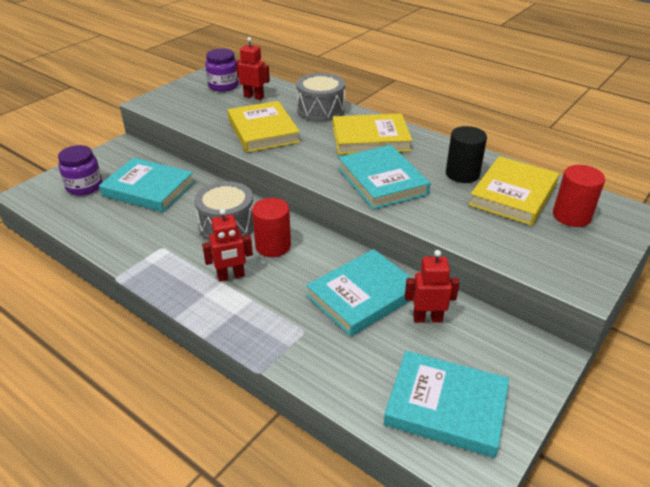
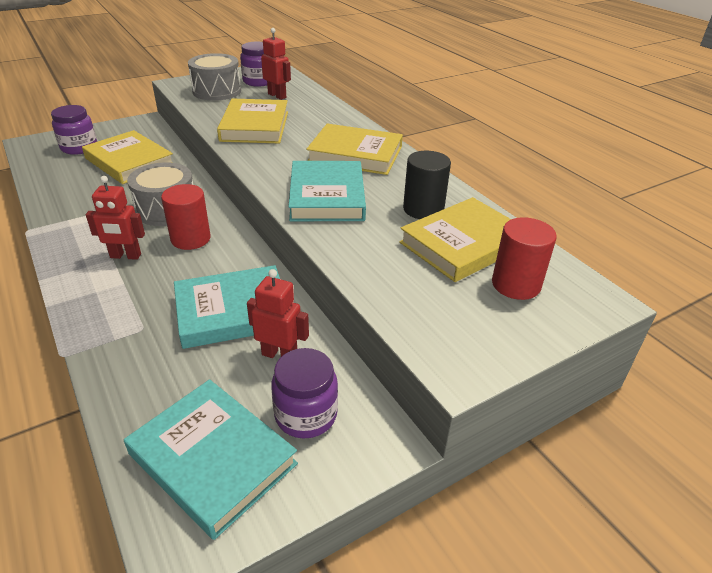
camera: 20 degrees right, 0 degrees up
turquoise book [99,158,195,212] -> yellow book [82,130,173,184]
grey drum [297,73,345,122] -> grey drum moved to [188,53,241,101]
none -> purple jar [271,348,338,438]

